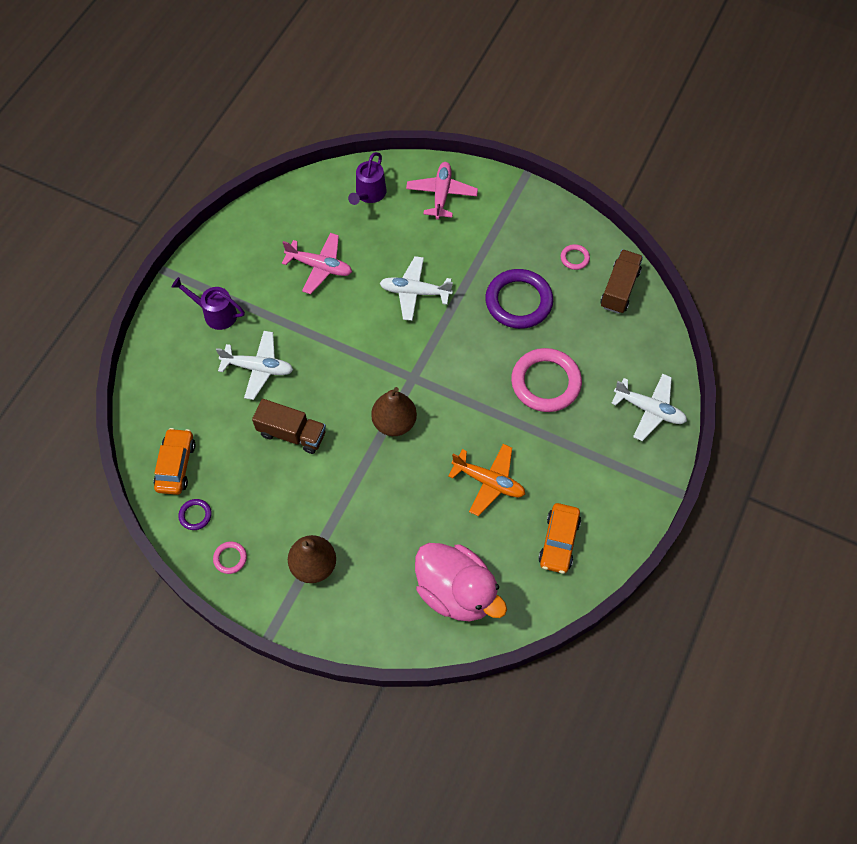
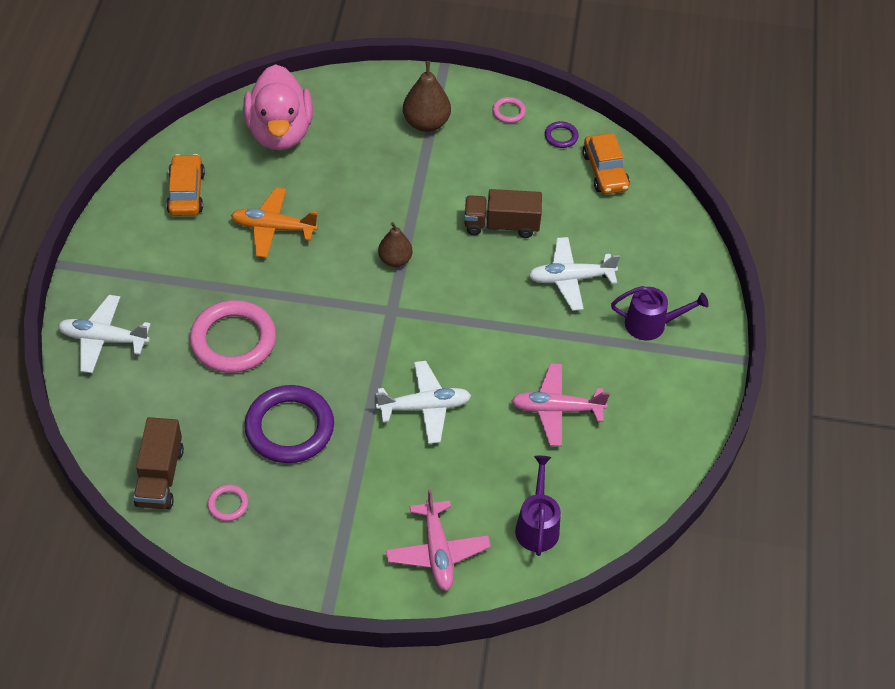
camera: 160 degrees right, 10 degrees down
brown pear [371,387,417,436] -> brown pear [378,222,412,267], size x0.67
pink duck [415,543,507,621] -> pink duck turned 120 degrees counterclockwise [243,64,313,150]

